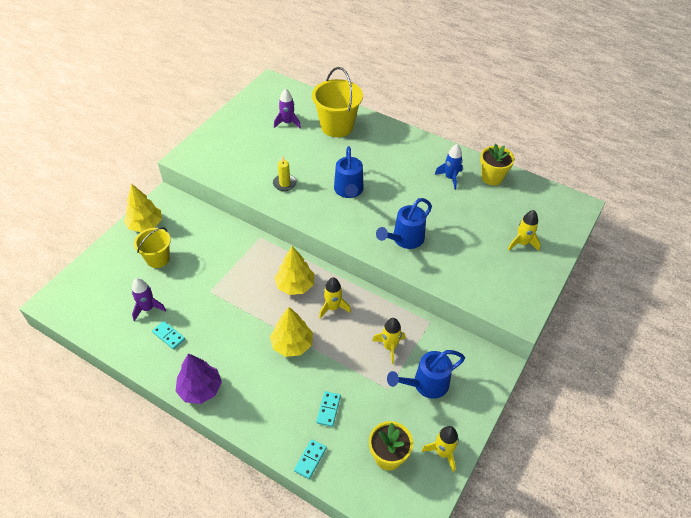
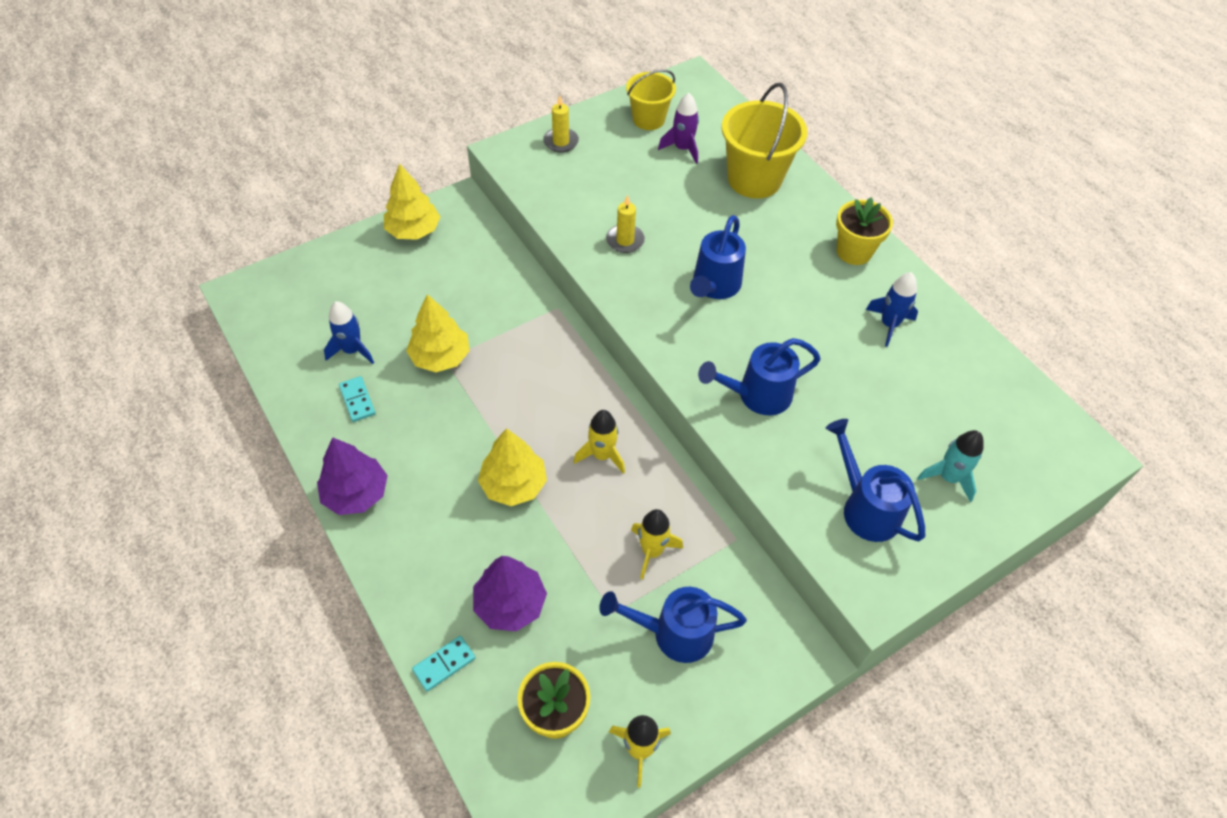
camera: 25 degrees right, 5 degrees up
purple rocket [132,278,166,321] -> blue rocket [324,301,374,364]
yellow bucket [134,227,171,268] -> yellow bucket moved to [626,70,676,130]
yellow tree [274,246,315,295] -> yellow tree moved to [406,294,470,372]
turquoise domino [316,391,341,427] -> purple tree [473,556,547,632]
yellow flower pot [480,144,515,185] -> yellow flower pot moved to [836,197,893,265]
yellow rocket [508,210,541,251] -> turquoise rocket [917,430,984,502]
none -> yellow candle [543,95,579,153]
none -> blue watering can [826,419,925,542]

